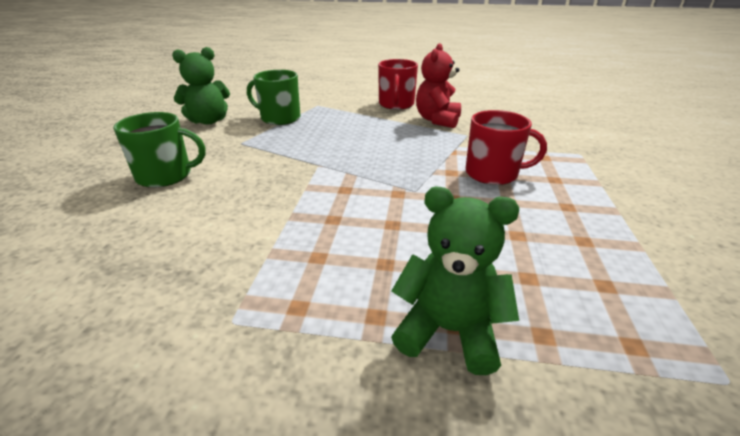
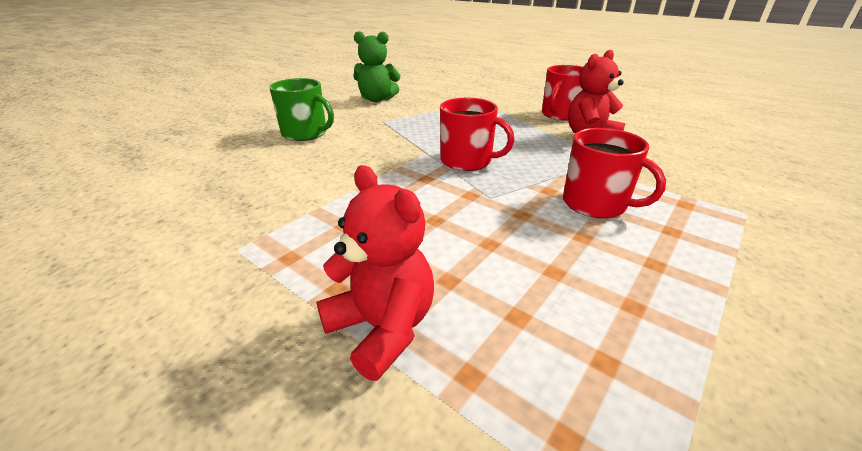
camera: 30 degrees right, 0 degrees up
green mug [247,70,300,125] -> none
green teddy bear [391,187,519,375] -> red teddy bear [316,165,434,381]
none -> red mug [440,98,515,171]

